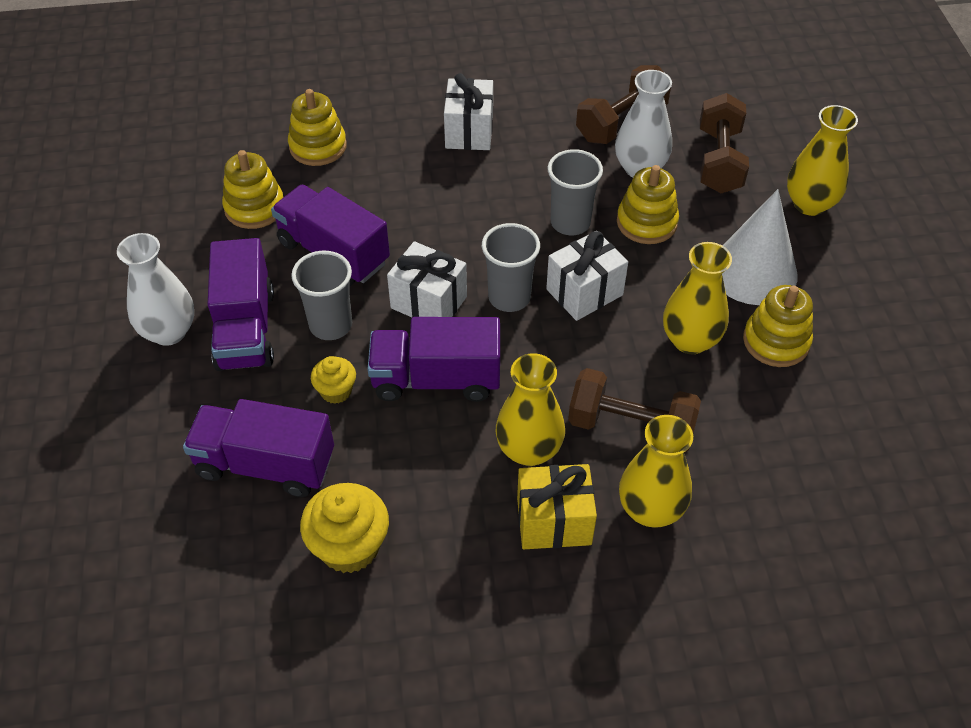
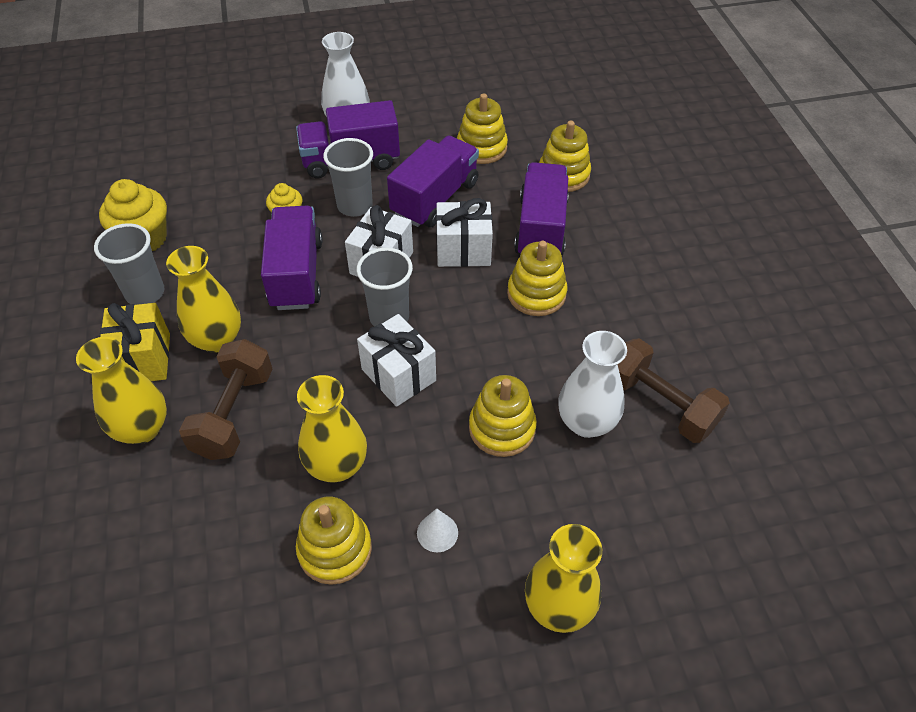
camera: 85 degrees right, 0 degrees up
purple truck [183,399,334,497] -> purple truck moved to [514,162,569,256]
white gift [444,73,493,150] -> white gift moved to [436,198,493,267]
grey cup [548,149,603,235] -> grey cup moved to [94,223,165,305]
brown dumbbell [700,93,749,193] -> none
white cone [722,189,798,305] -> white cone [417,508,458,552], size x0.41
none -> yellow stacking toy [507,241,567,316]

